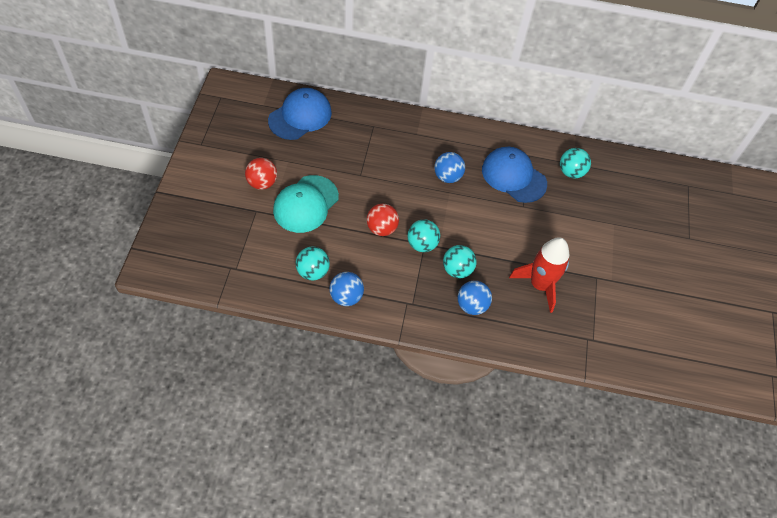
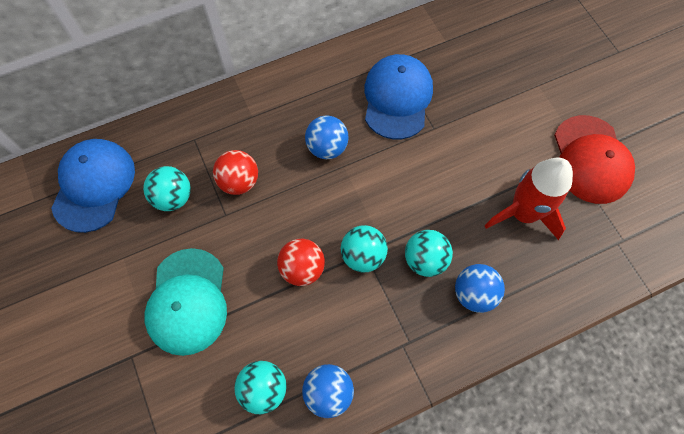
camera: 30 degrees left, 10 degrees up
red ball [245,158,277,190] -> red ball moved to [213,150,258,195]
blue cap [482,147,547,203] -> blue cap turned 90 degrees clockwise [364,54,433,139]
turquoise ball [560,148,591,178] -> turquoise ball moved to [143,166,191,211]
none -> red cap [554,115,635,204]

